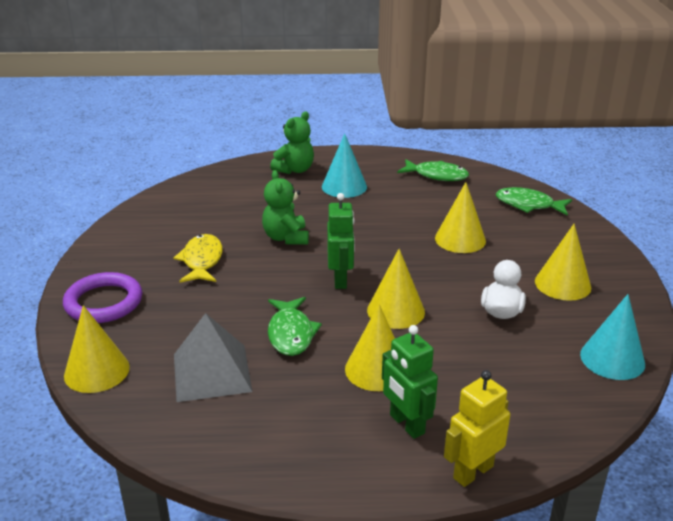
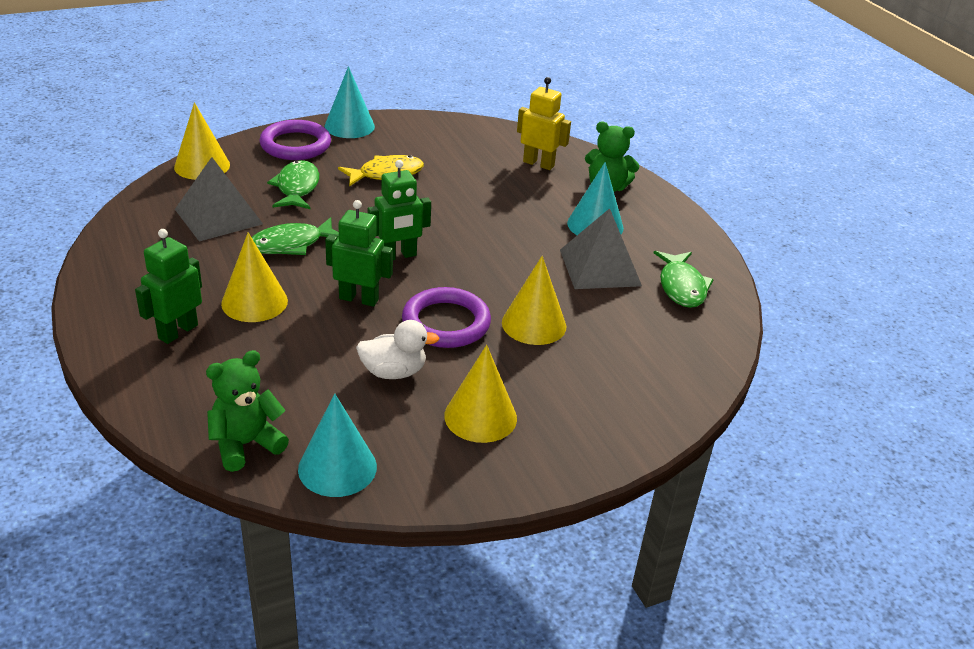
camera: 65 degrees right, 5 degrees up
green teddy bear [262,170,309,245] -> green teddy bear moved to [206,350,289,472]
yellow cone [367,249,425,329] -> green robot [325,200,393,307]
yellow robot [444,370,510,487] -> yellow robot moved to [517,77,571,170]
green fish [496,187,572,216] -> green fish moved to [267,160,319,209]
none -> turquoise cone [324,66,375,138]
none -> purple ring [402,287,491,348]
none -> grey pyramid [560,208,642,289]

